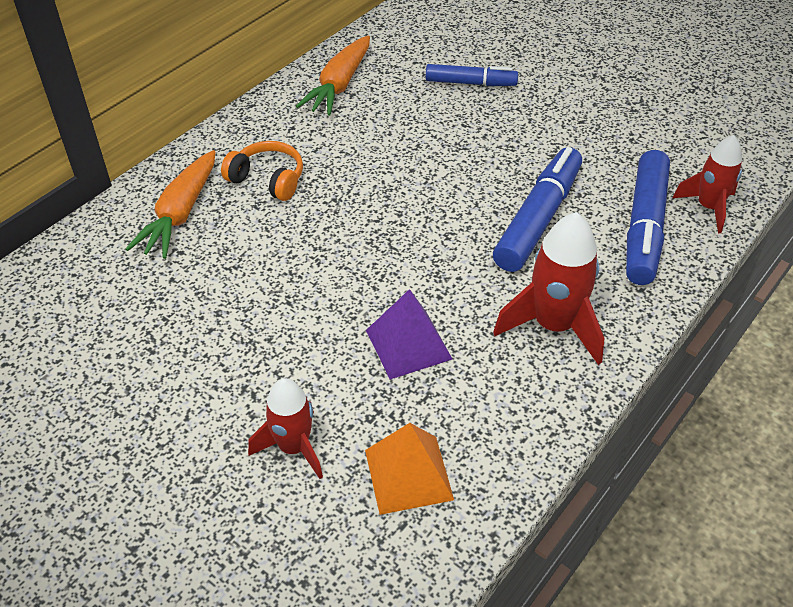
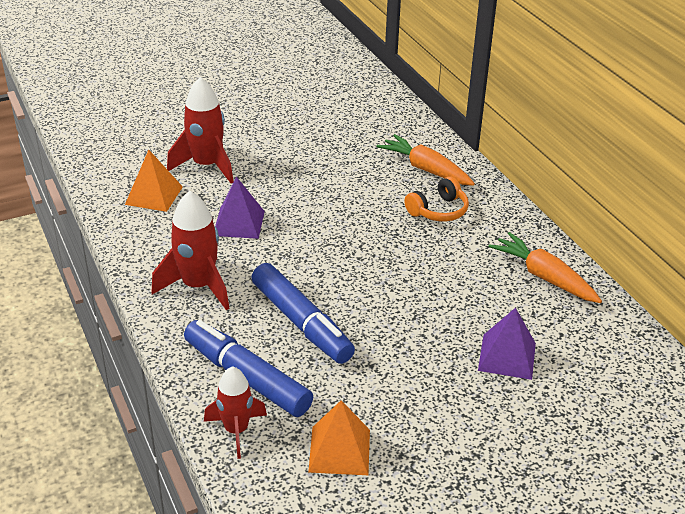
camera: 115 degrees right, 10 degrees down
red rocket [248,378,323,479] -> red rocket [167,77,234,184], size x1.51
blue marker [426,64,518,86] -> purple pyramid [478,308,536,380]
none -> orange pyramid [308,400,370,475]

